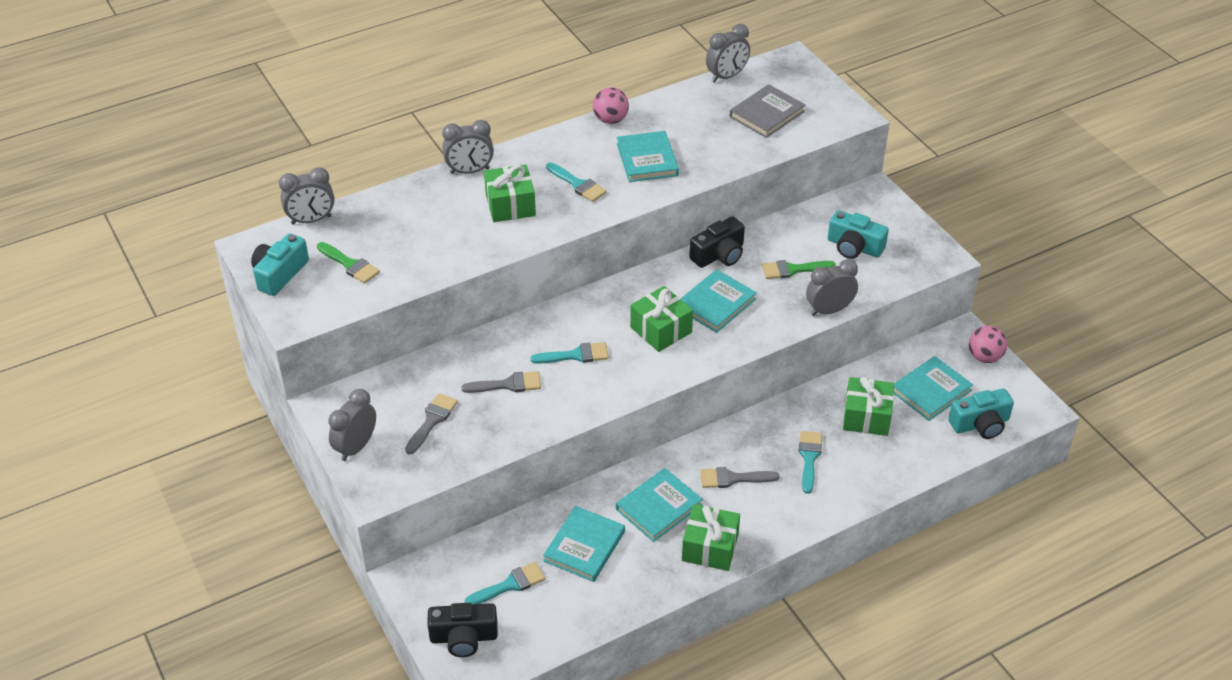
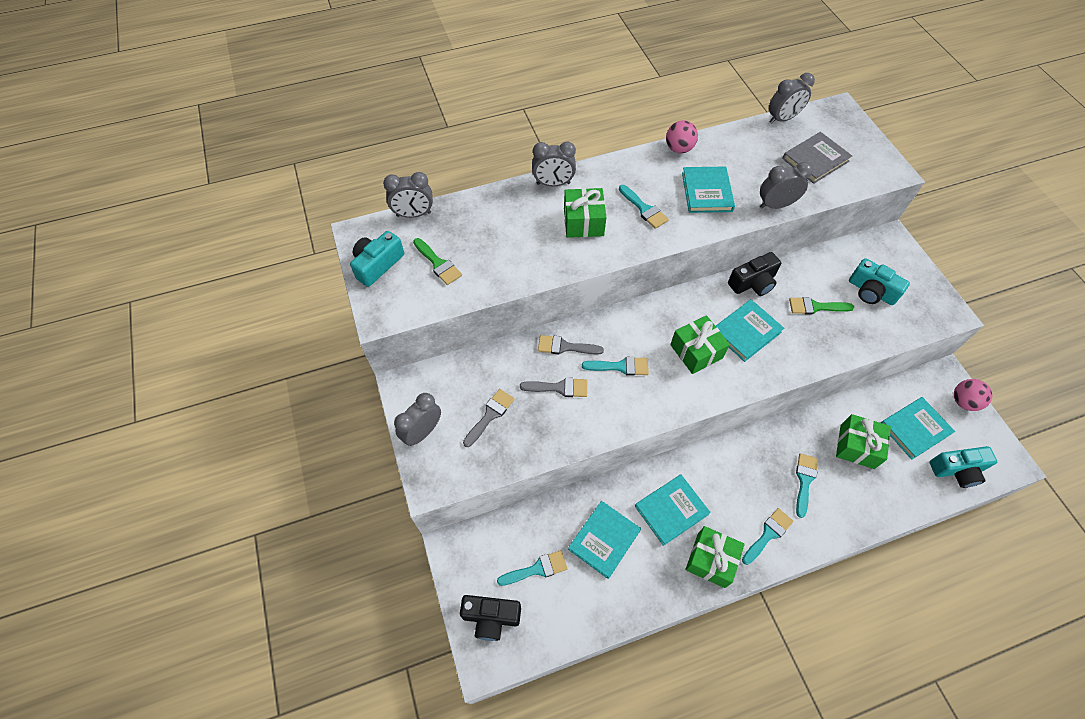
camera: 10 degrees right, 15 degrees up
grey brush [700,467,779,488] -> grey brush moved to [538,335,604,355]
grey clock [806,259,858,316] -> grey clock moved to [760,162,812,209]
none -> turquoise brush [742,508,793,565]

